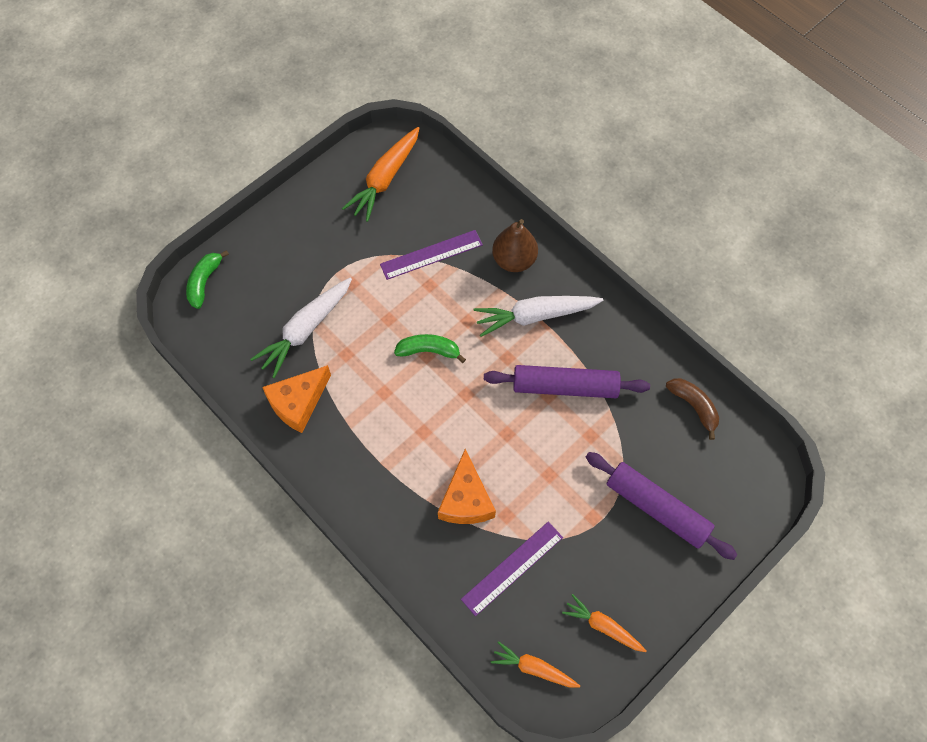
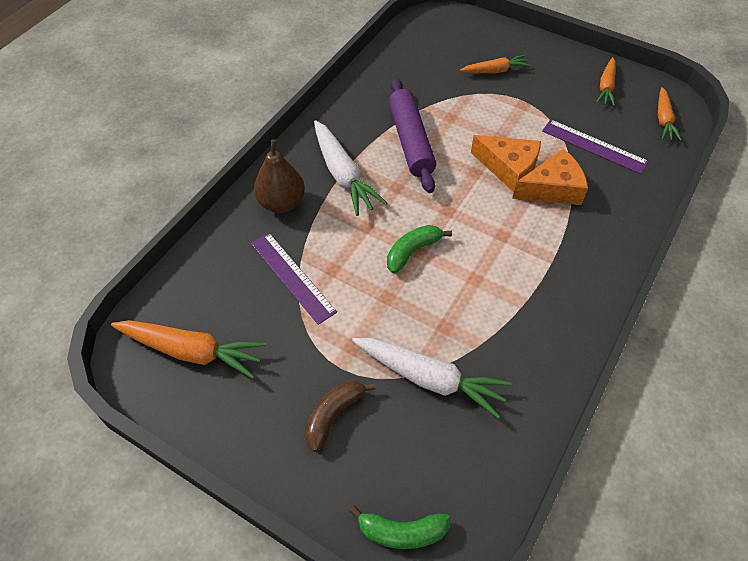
camera: 105 degrees left, 10 degrees down
orange cheese [262,365,331,433] -> orange cheese moved to [471,135,541,192]
green banana [394,334,466,363] -> green banana turned 60 degrees clockwise [387,225,452,274]
purple rolling pin [586,452,737,560] -> orange carrot [460,55,531,73]
brown banana [666,378,719,440] -> brown banana moved to [305,381,376,452]

